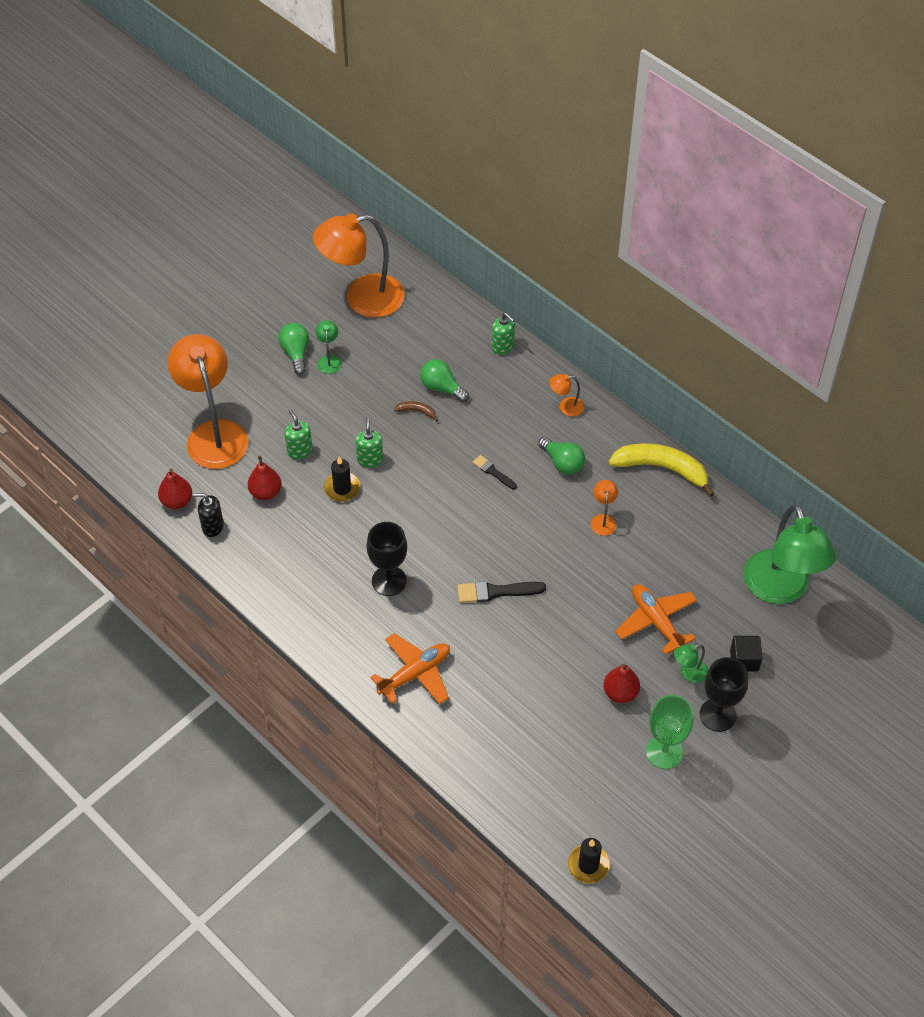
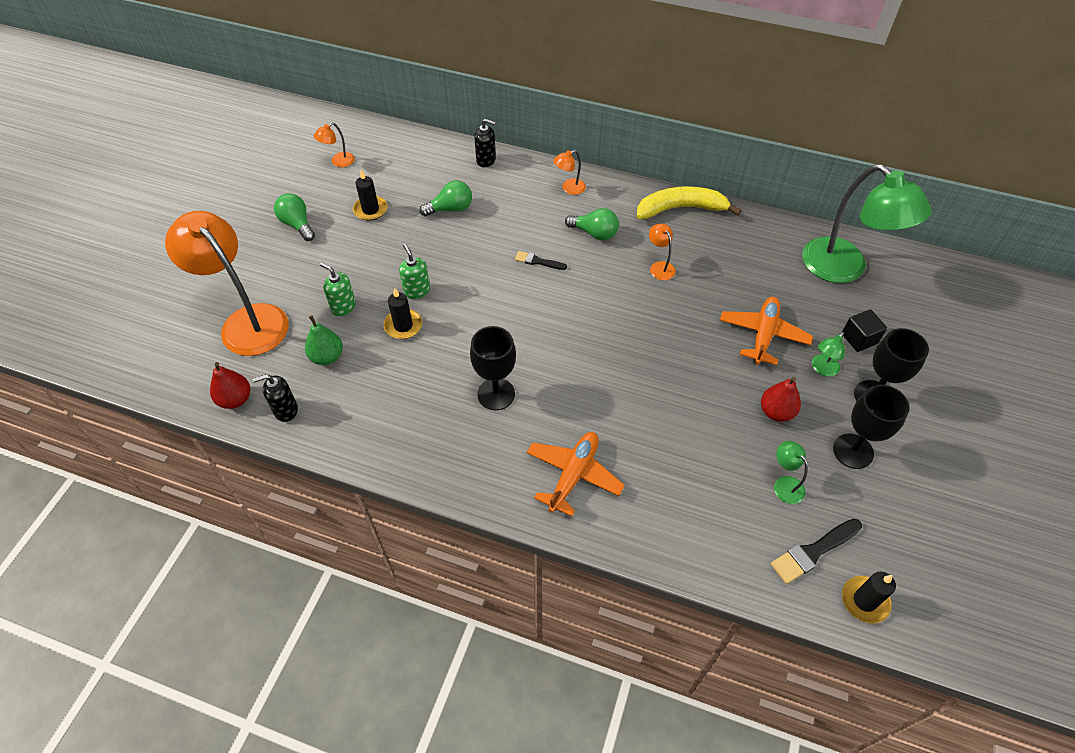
camera: 25 degrees left, 0 degrees up
red pear [248,456,282,500] -> green pear [305,315,343,365]
orange lamp [313,213,405,318] -> orange lamp [314,123,355,167], size x0.41
green lamp [315,320,342,374] -> green lamp moved to [774,441,808,504]
brown banana [394,401,438,422] -> none
green light bulb [420,359,469,402] -> green light bulb turned 150 degrees clockwise [420,180,472,217]
black brush [457,581,546,603] -> black brush moved to [771,519,862,584]
green soap dispenser [492,313,515,355] -> black soap dispenser [474,119,496,167]
orange plane [615,584,697,655] -> orange plane turned 75 degrees clockwise [720,297,813,365]
green goblet [646,695,693,769] -> black goblet [833,384,910,469]
none -> black candle [353,170,388,221]

